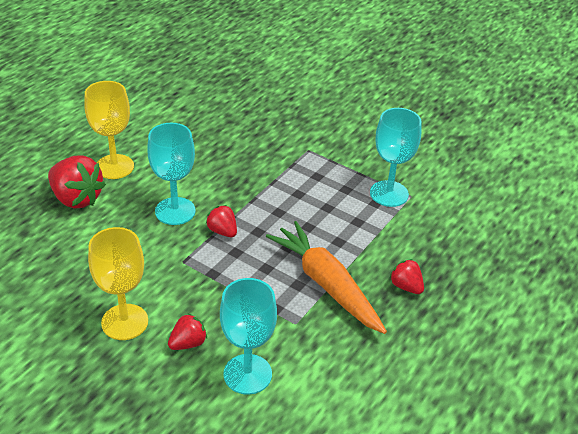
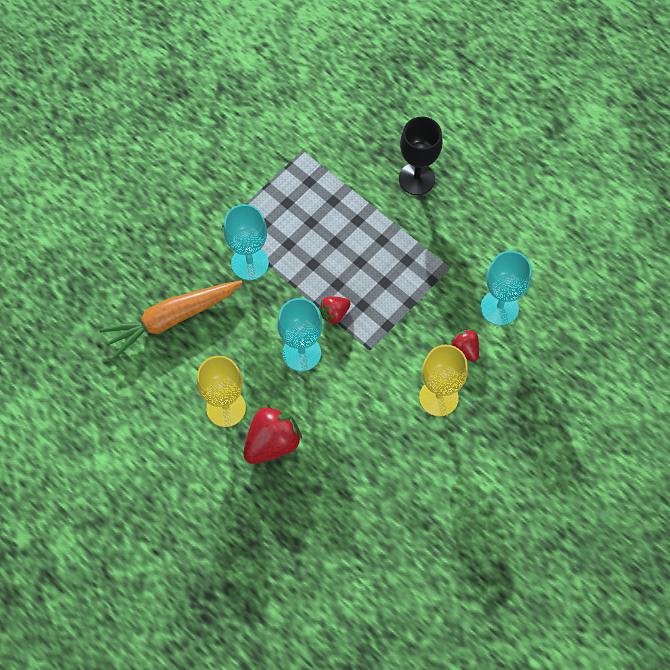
camera: 80 degrees left, 25 degrees up
orange carrot [266,221,387,334] -> orange carrot moved to [100,280,243,359]
turquoise goblet [370,108,421,207] -> turquoise goblet moved to [223,204,269,280]
red strawberry [390,259,424,294] -> black goblet [399,117,443,195]

